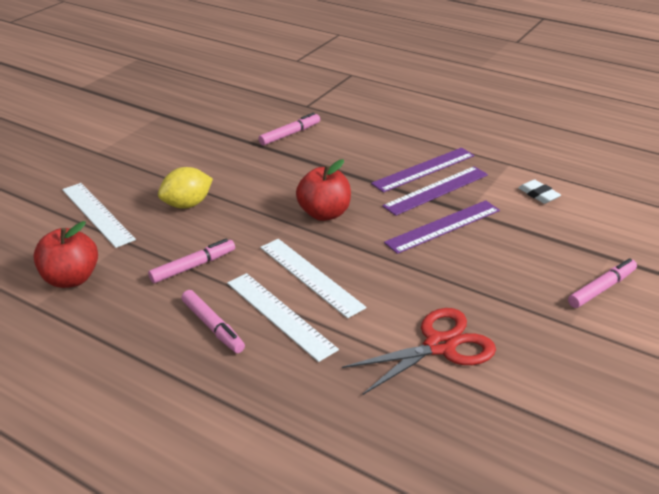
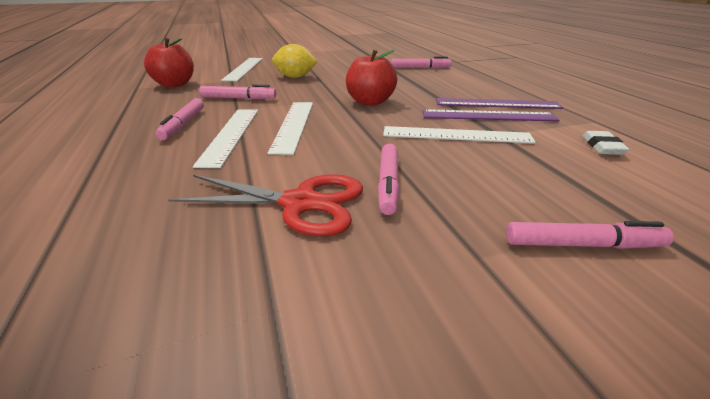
camera: 40 degrees right, 5 degrees down
purple ruler [384,200,500,254] -> white ruler [383,126,536,144]
none -> pink marker [378,144,400,215]

